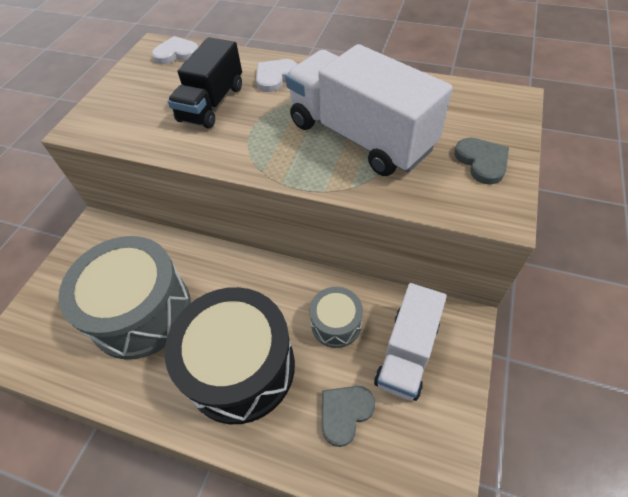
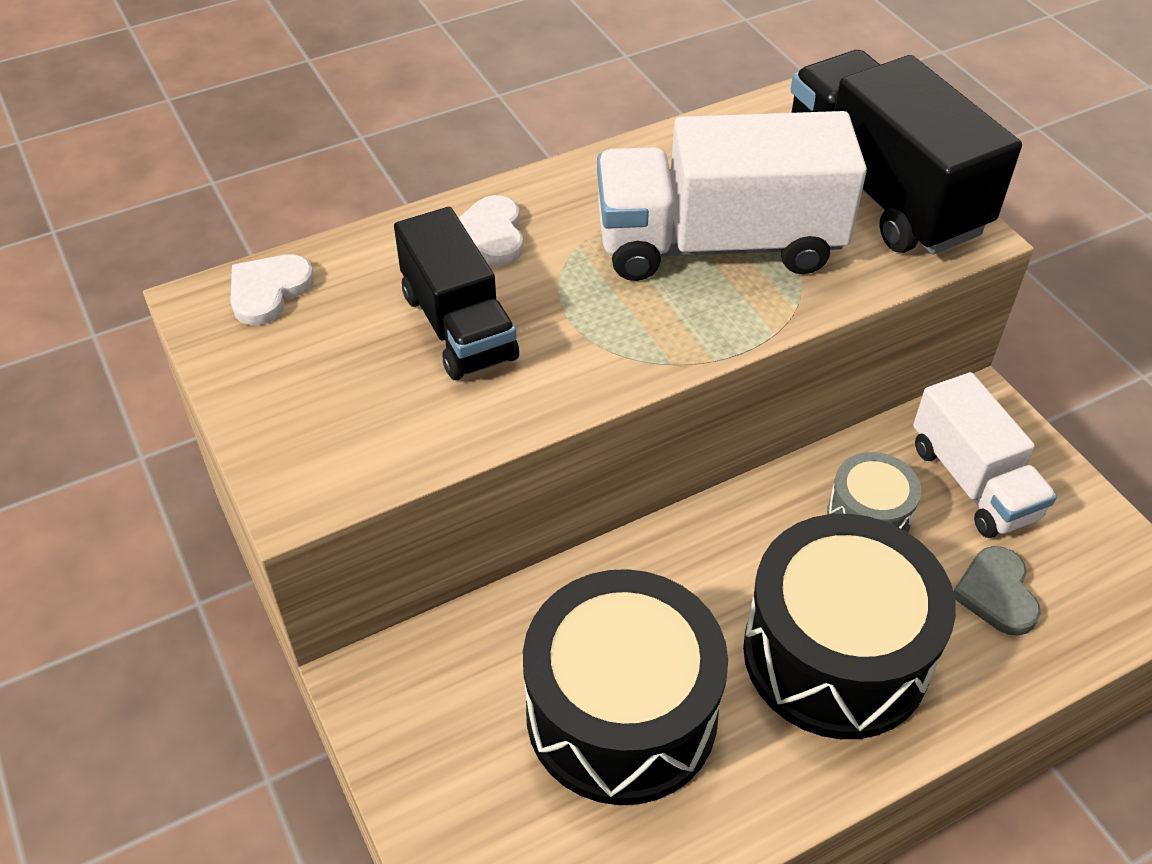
camera: 50 degrees left, 5 degrees down
grey drum [58,236,191,360] -> black drum [523,569,728,805]
grey heart [454,138,509,185] -> black truck [791,50,1022,254]

